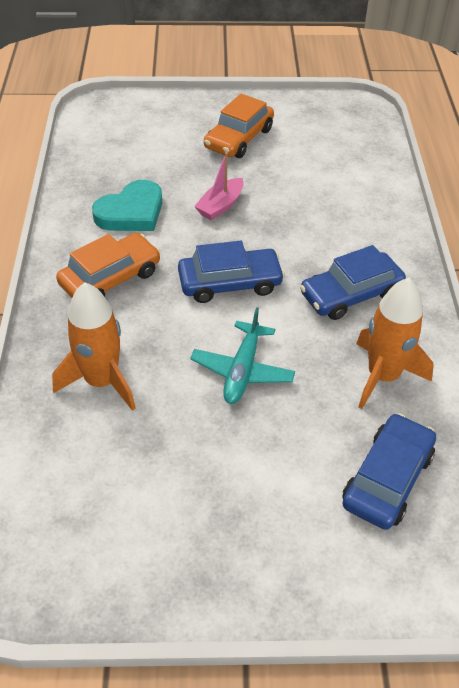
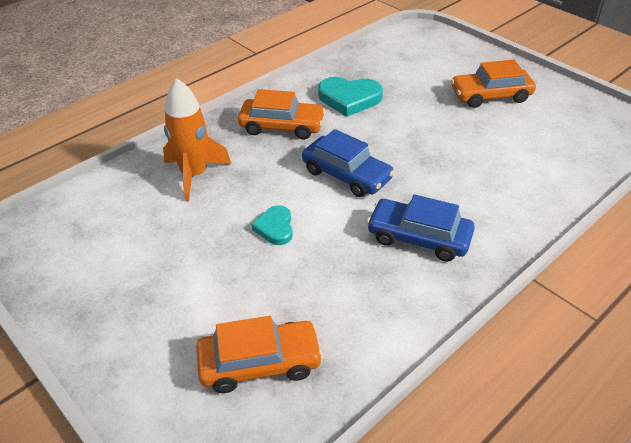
camera: 50 degrees right, 5 degrees down
turquoise plane [190,307,295,404] -> turquoise heart [251,205,293,245]
pink boat [194,152,244,220] -> none
blue car [342,413,436,530] -> orange car [196,316,323,393]
orange rocket [356,278,434,409] -> none

